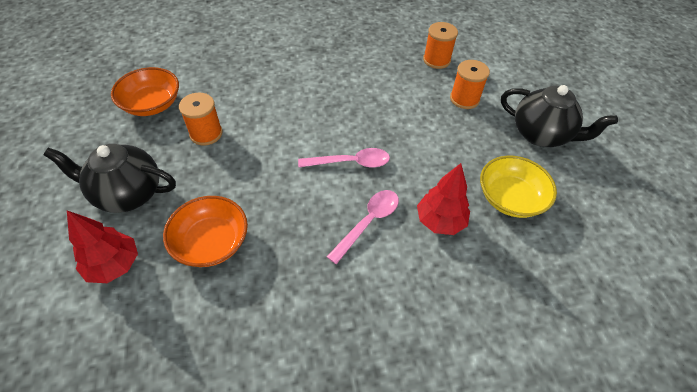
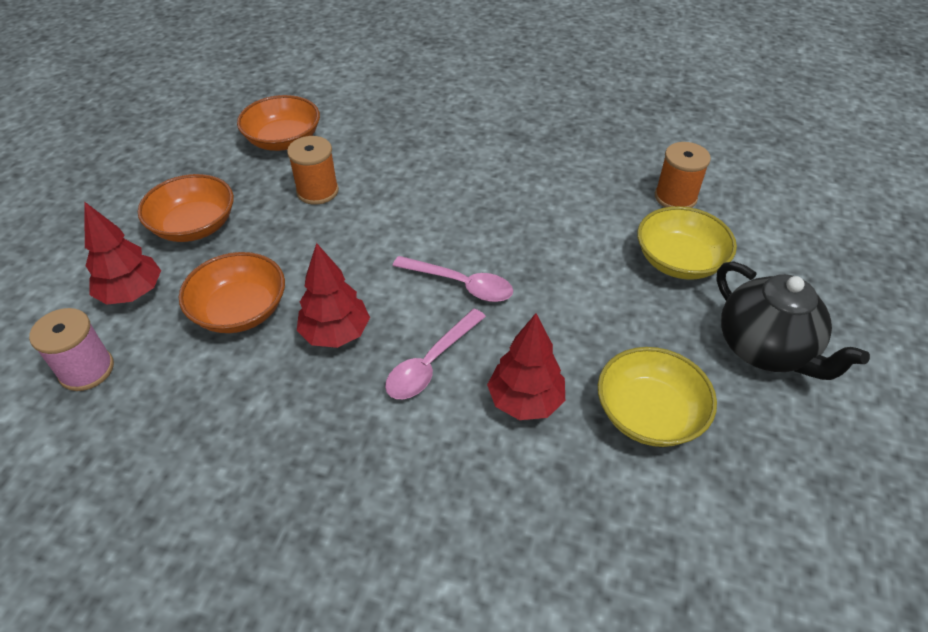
camera: 30 degrees right, 5 degrees down
black teapot [44,144,176,213] -> orange bowl [138,174,234,242]
pink spoon [327,190,399,264] -> pink spoon turned 150 degrees clockwise [385,309,486,399]
orange spool [450,60,490,109] -> yellow bowl [637,206,737,280]
none -> pink spool [29,308,114,391]
none -> red tree [297,243,370,348]

